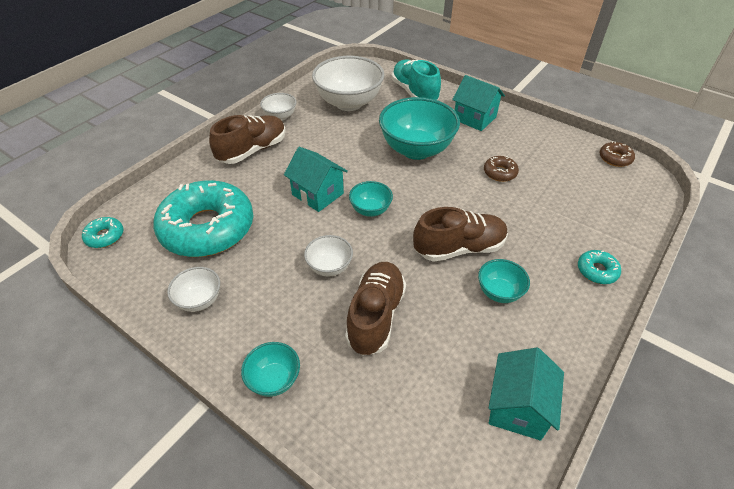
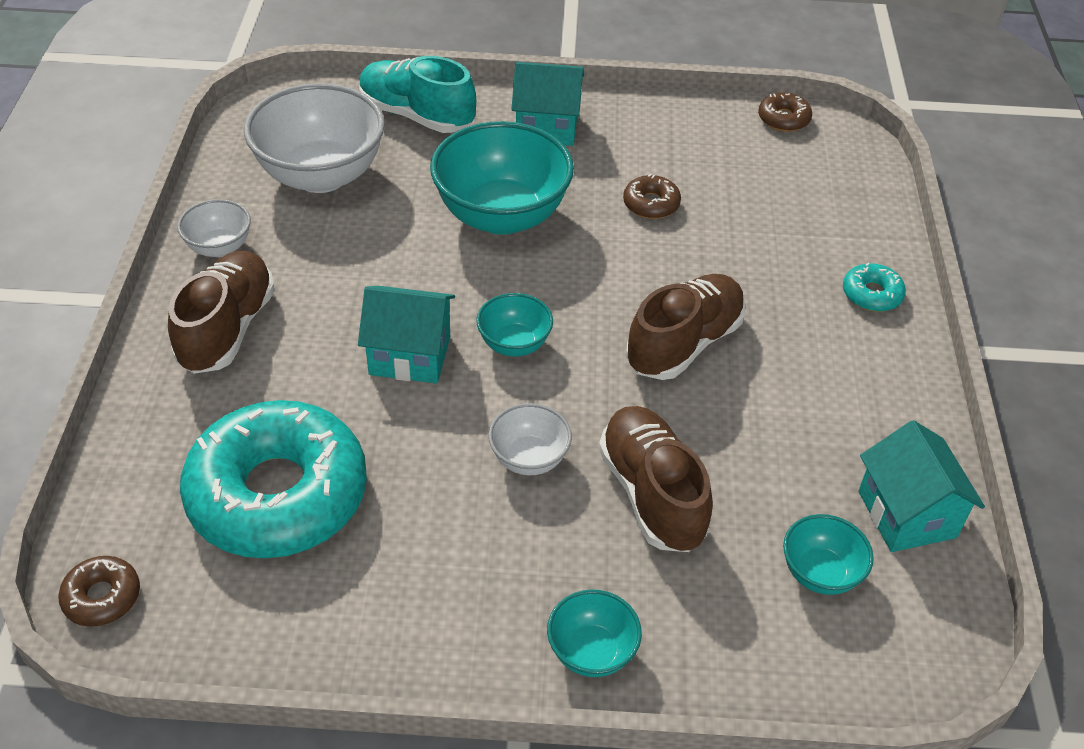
camera: 35 degrees left, 0 degrees up
turquoise donut [82,217,124,248] -> brown donut [58,556,140,627]
white bowl [167,267,220,312] -> none
turquoise bowl [478,259,530,303] -> turquoise bowl moved to [783,514,874,595]

